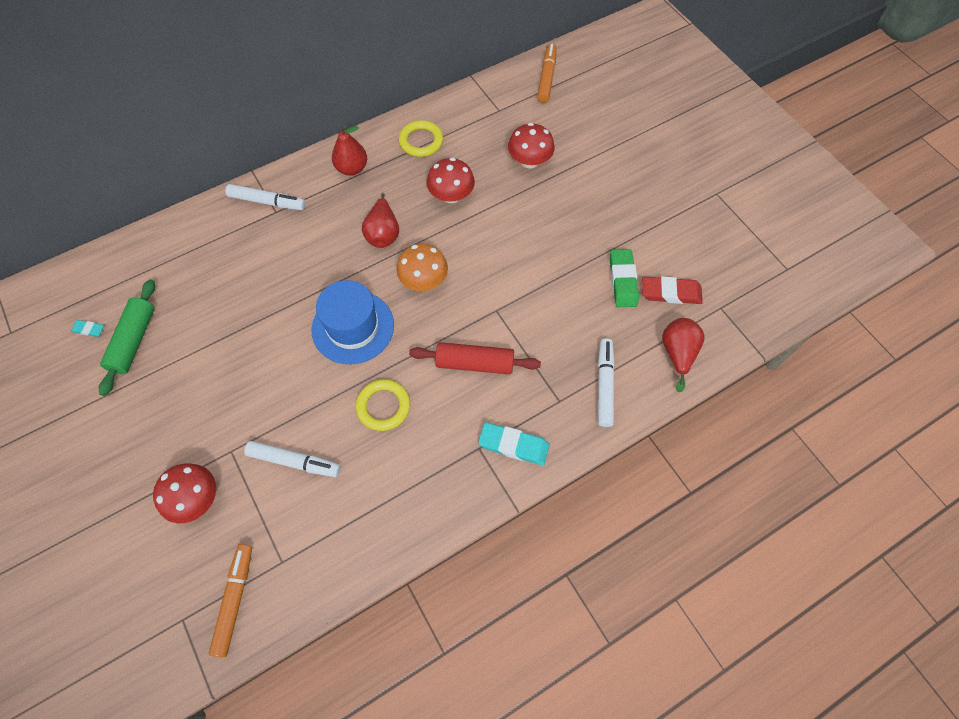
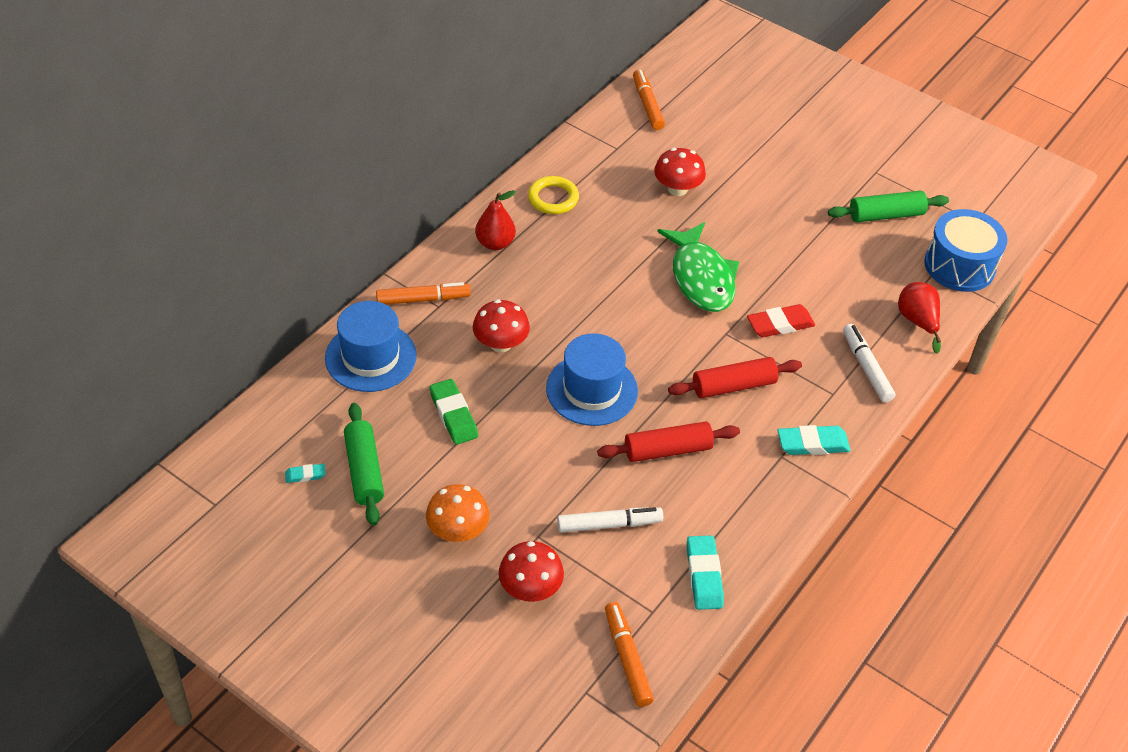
camera: 25 degrees left, 15 degrees down
white marker [226,184,306,210] -> orange marker [376,282,471,305]
yellow ring [356,379,410,431] -> red rolling pin [597,422,740,462]
red pear [362,193,399,248] -> none
orange mushroom [396,244,448,291] -> orange mushroom moved to [426,484,489,542]
red mushroom [427,158,475,203] -> red mushroom moved to [473,299,530,352]
green eraser [610,249,639,307] -> green eraser moved to [429,379,478,445]
red eraser [642,276,703,304] -> red eraser moved to [747,304,815,337]
none -> blue hat [325,301,417,392]
none -> green fish [657,222,739,312]
none -> turquoise eraser [687,535,724,610]
none -> green rolling pin [828,190,949,222]
none -> blue drum [924,209,1008,292]

